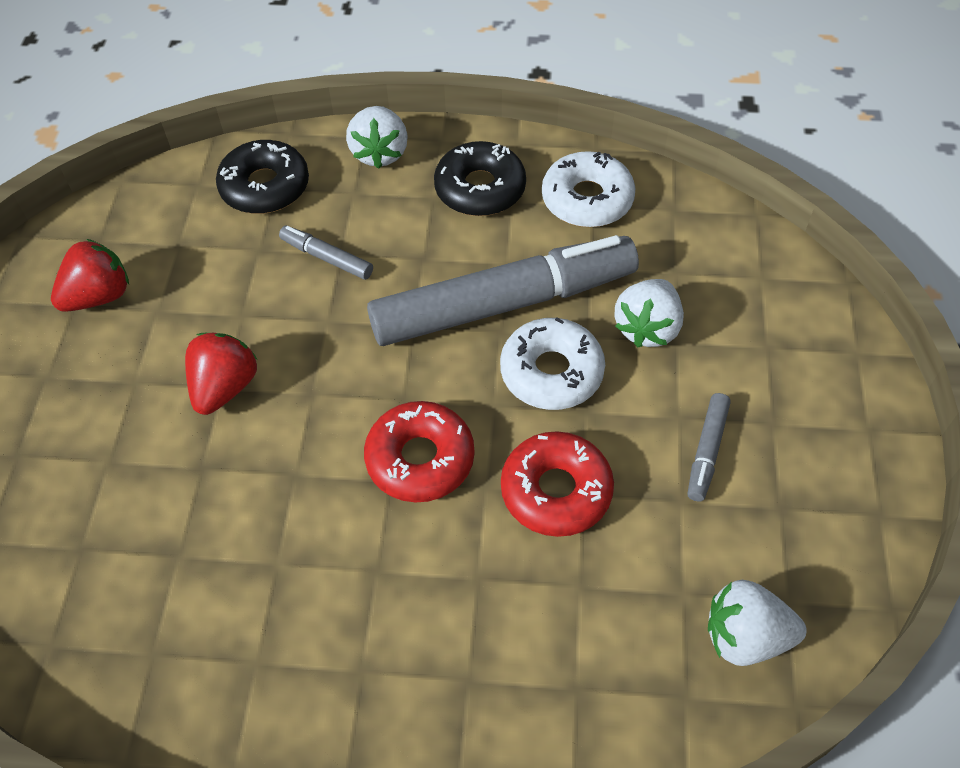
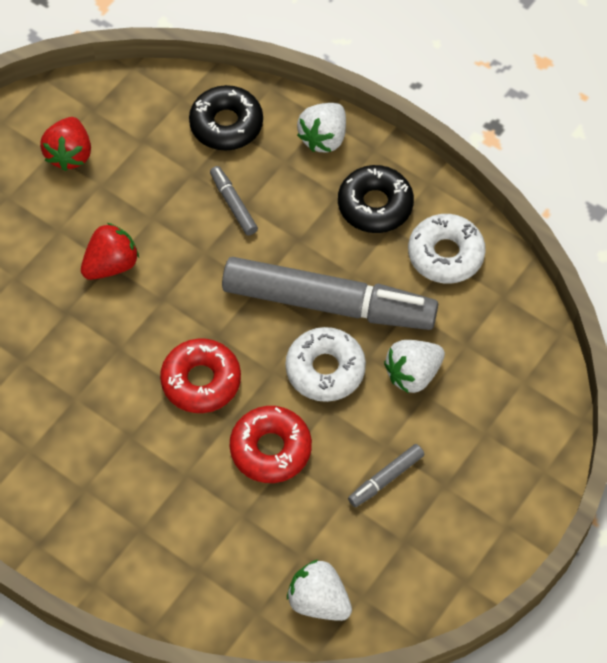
camera: 30 degrees right, 5 degrees up
red strawberry [51,239,129,312] -> red strawberry turned 105 degrees clockwise [40,117,91,171]

